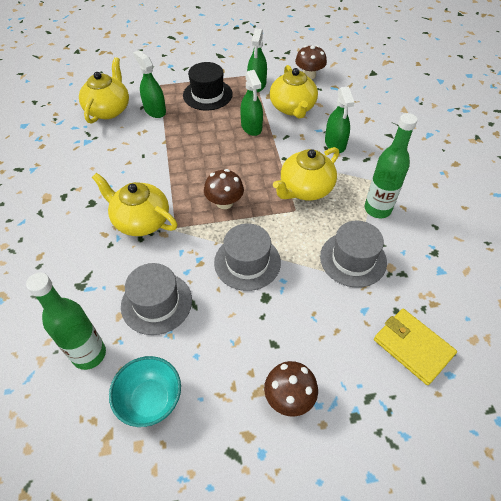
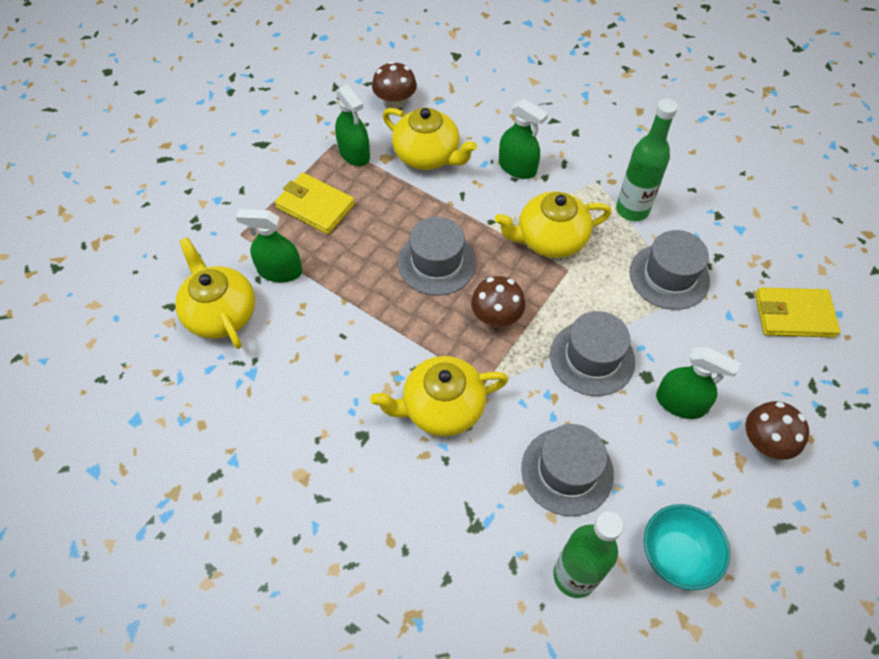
camera: 45 degrees left, 5 degrees up
black hat [183,62,233,110] -> yellow wallet [275,173,355,234]
green spray bottle [240,70,263,136] -> green spray bottle moved to [656,347,740,419]
yellow teapot [273,147,339,201] -> yellow teapot turned 75 degrees clockwise [495,191,611,258]
none -> grey hat [398,217,476,295]

